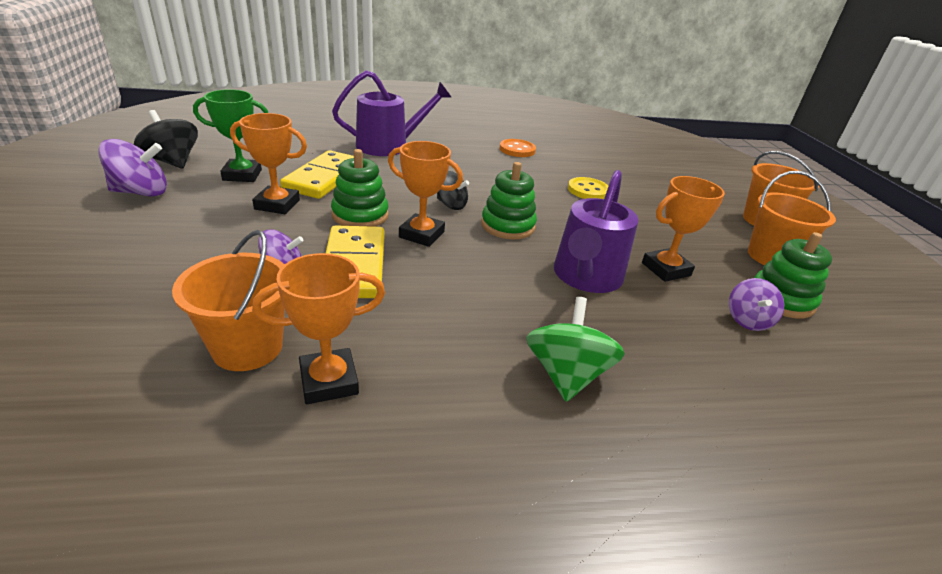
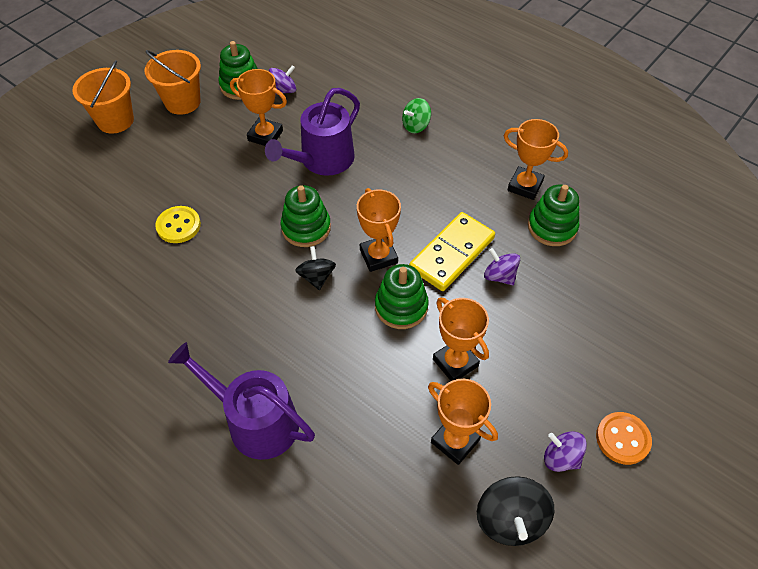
camera: 130 degrees left, 20 degrees up
purple spinning top [98,139,167,197] -> purple spinning top [544,431,587,472], size x0.66
orange bucket [172,230,285,371] -> green stacking toy [528,185,579,246]
green trophy [193,89,268,182] -> orange trophy [428,379,498,465]
yellow domino [280,150,354,199] -> none
orange button [499,139,536,157] -> orange button moved to [596,412,652,465]
green spinning top [526,297,625,402] -> green spinning top [402,98,431,133], size x0.66
purple watering can [554,170,639,293] -> purple watering can turned 150 degrees clockwise [265,88,360,176]

